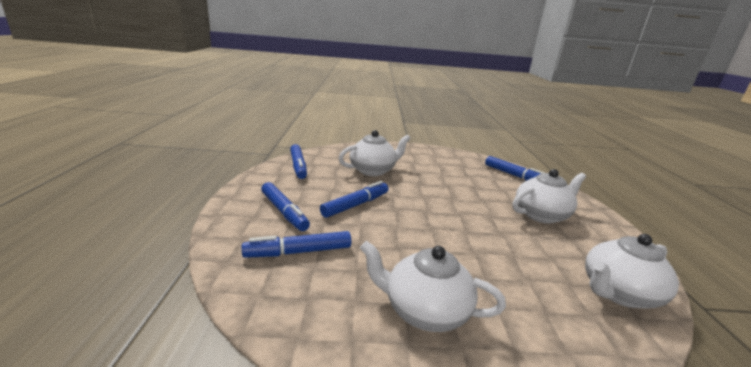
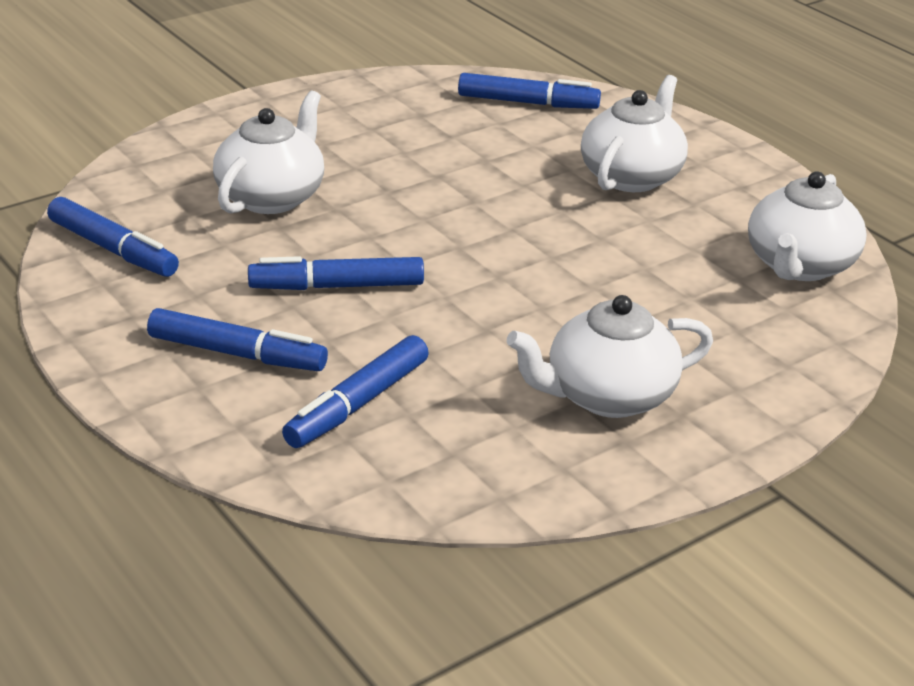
camera: 35 degrees left, 10 degrees up
blue marker [320,181,388,218] -> blue marker turned 105 degrees counterclockwise [248,256,424,290]

